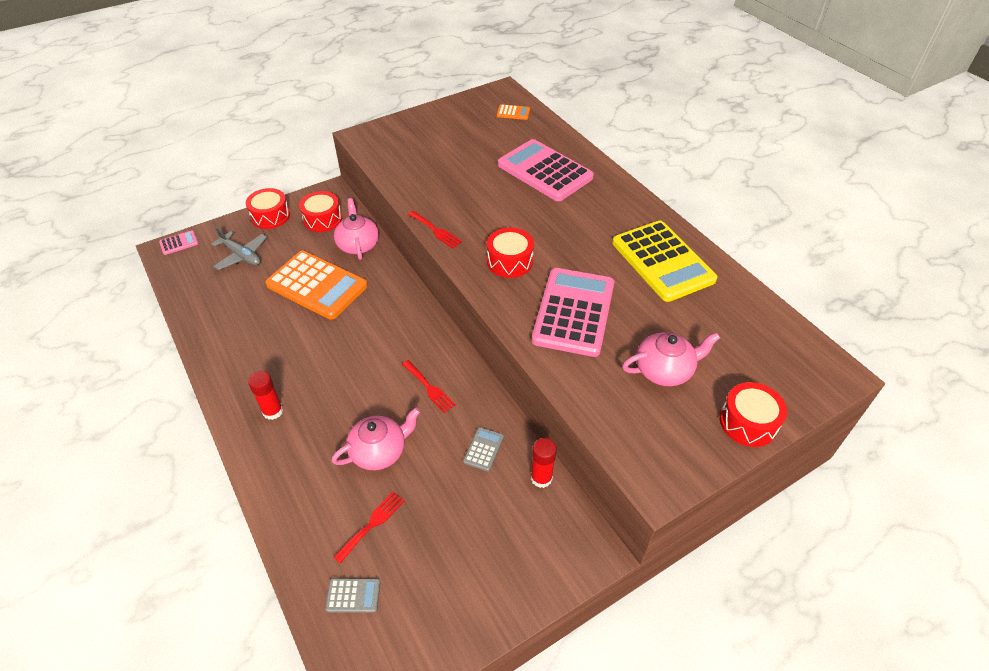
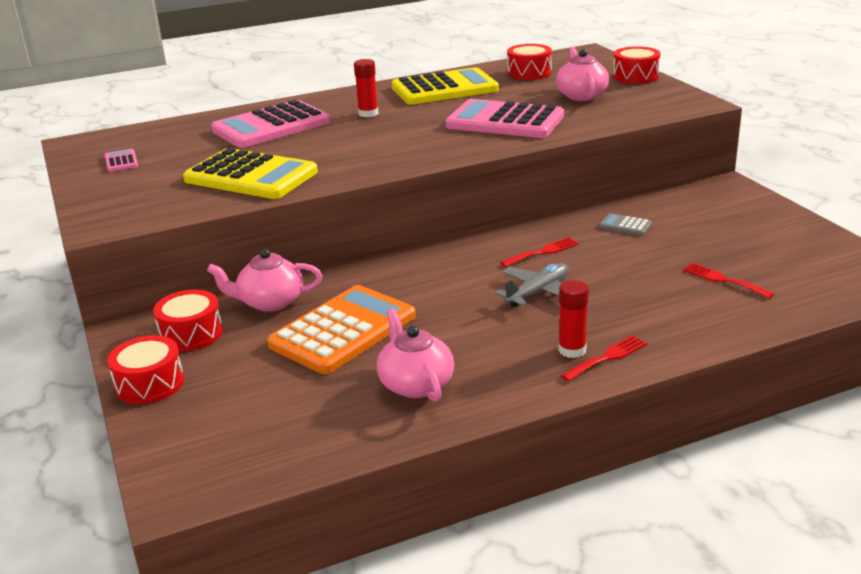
camera: 80 degrees left, 20 degrees down
pink calculator [159,230,198,255] -> pink calculator moved to [105,149,138,172]
grey plane [211,227,267,270] -> grey plane moved to [495,263,569,307]
grey calculator [325,578,380,613] -> none
pink teapot [332,408,420,470] -> pink teapot moved to [377,308,454,402]
red fork [408,211,462,249] -> red fork moved to [561,335,647,381]
red drum [487,228,534,278] -> red drum moved to [507,44,552,80]
orange calculator [497,104,530,120] -> none
red glue stick [531,438,557,488] -> red glue stick moved to [354,59,378,117]
none -> yellow calculator [183,148,318,199]

